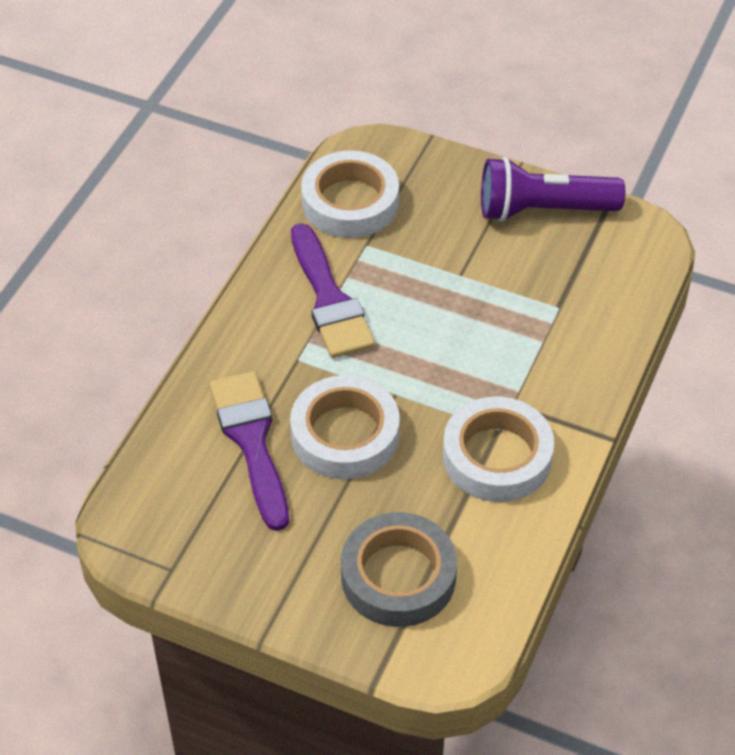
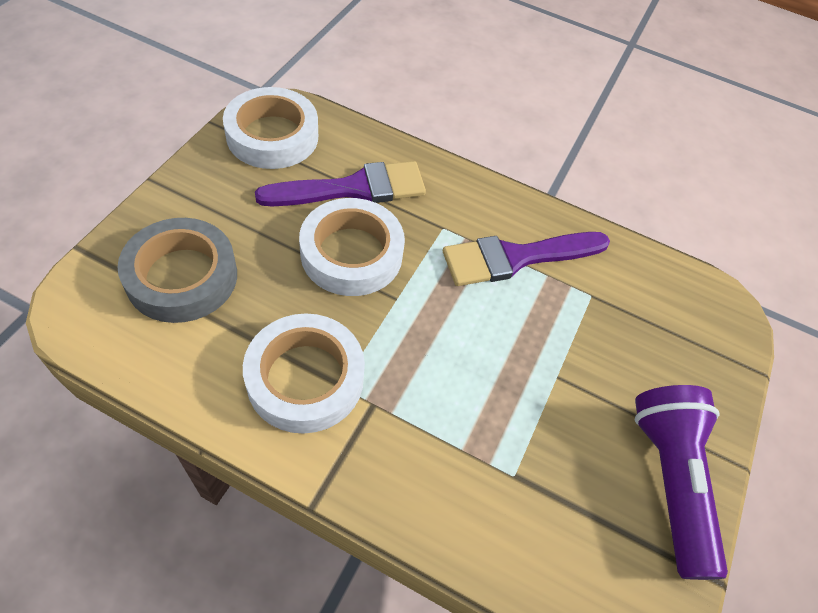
camera: 85 degrees right, 5 degrees up
white tape [301,150,399,238] -> white tape moved to [223,87,318,169]

